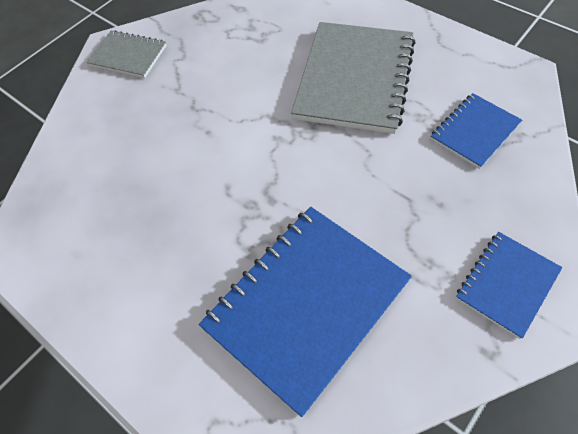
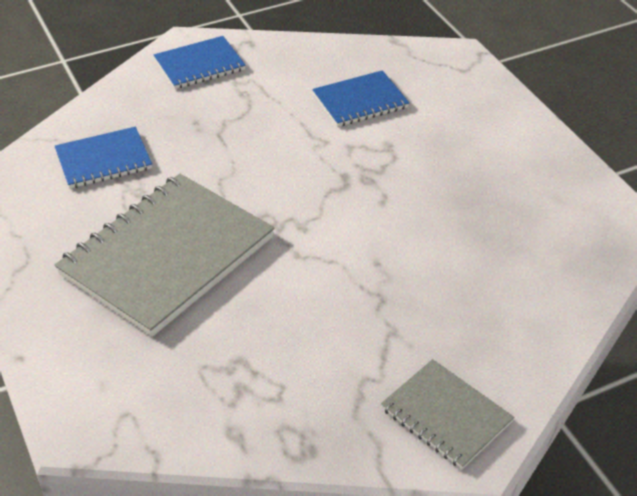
camera: 160 degrees left, 15 degrees down
blue notebook [199,206,412,417] -> blue notebook [312,70,409,127], size x0.53

